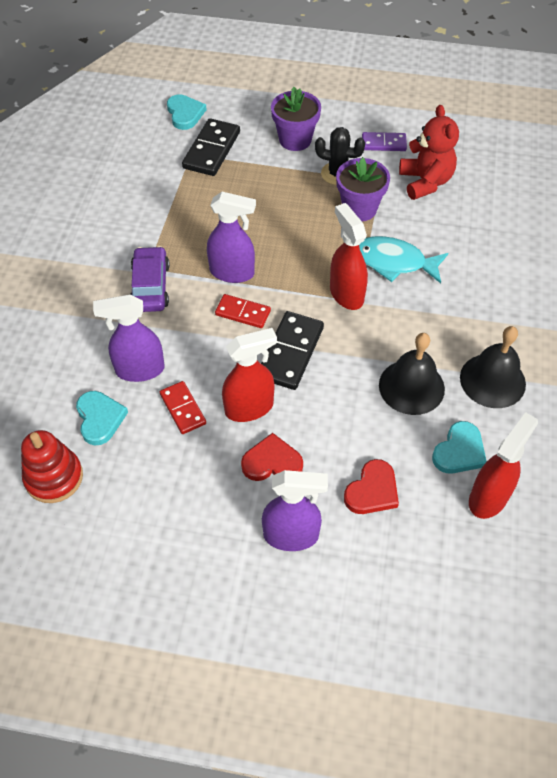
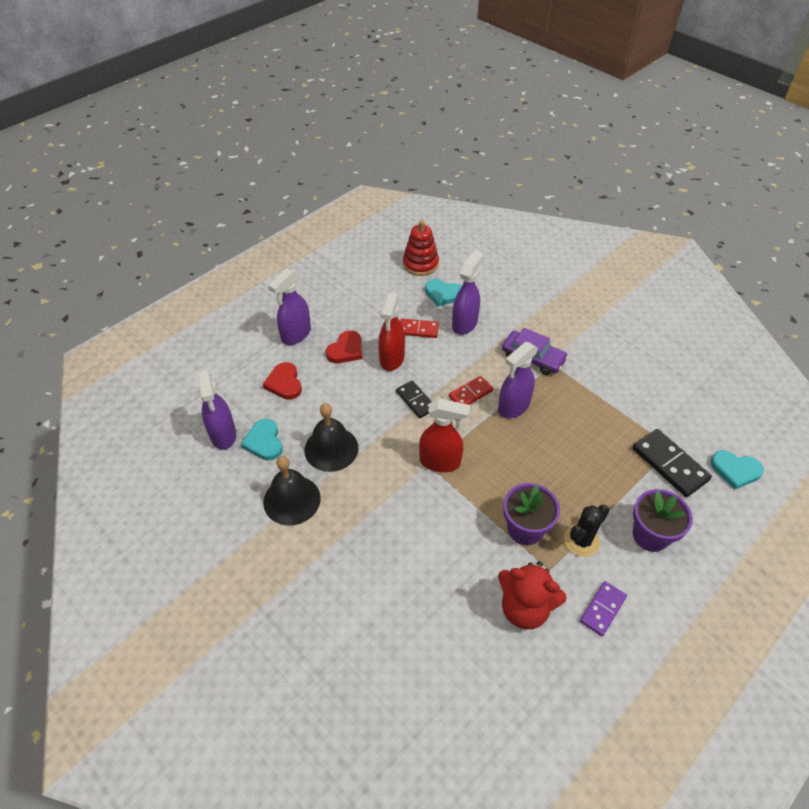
camera: 125 degrees right, 5 degrees down
black domino [261,311,324,390] -> black domino [396,381,432,418], size x0.63
turquoise fish [359,236,448,284] -> none
red spray bottle [469,412,538,519] -> purple spray bottle [197,370,236,450]

